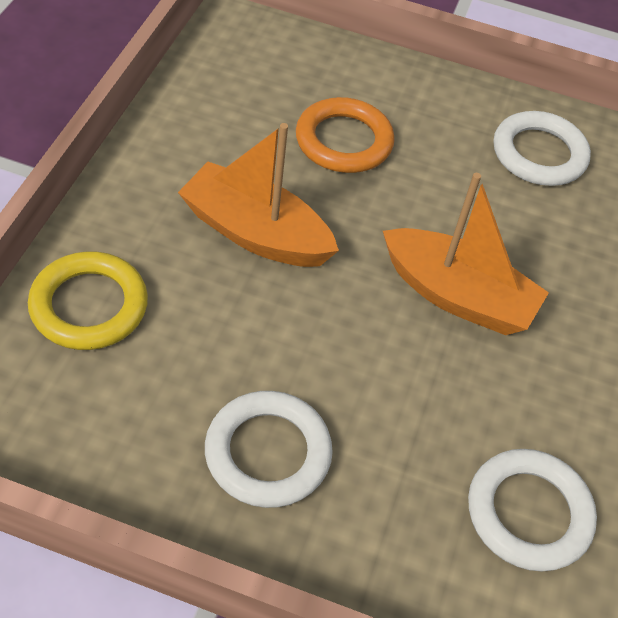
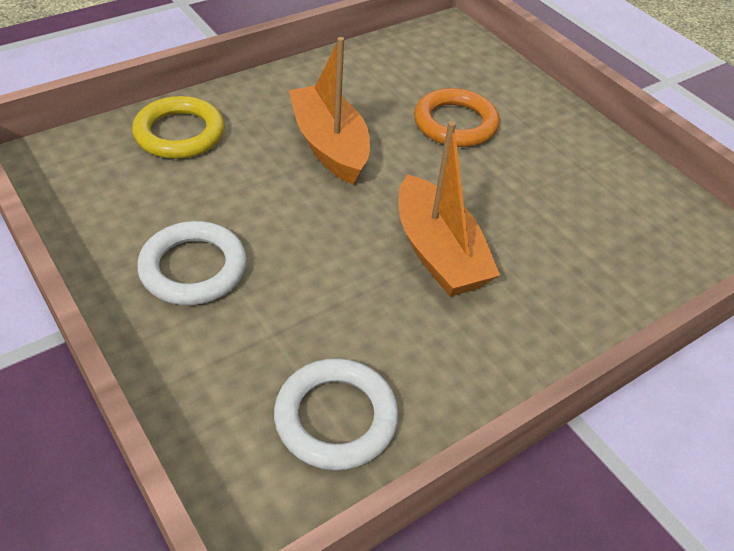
camera: 40 degrees right, 5 degrees down
white ring [494,111,591,186] -> none

